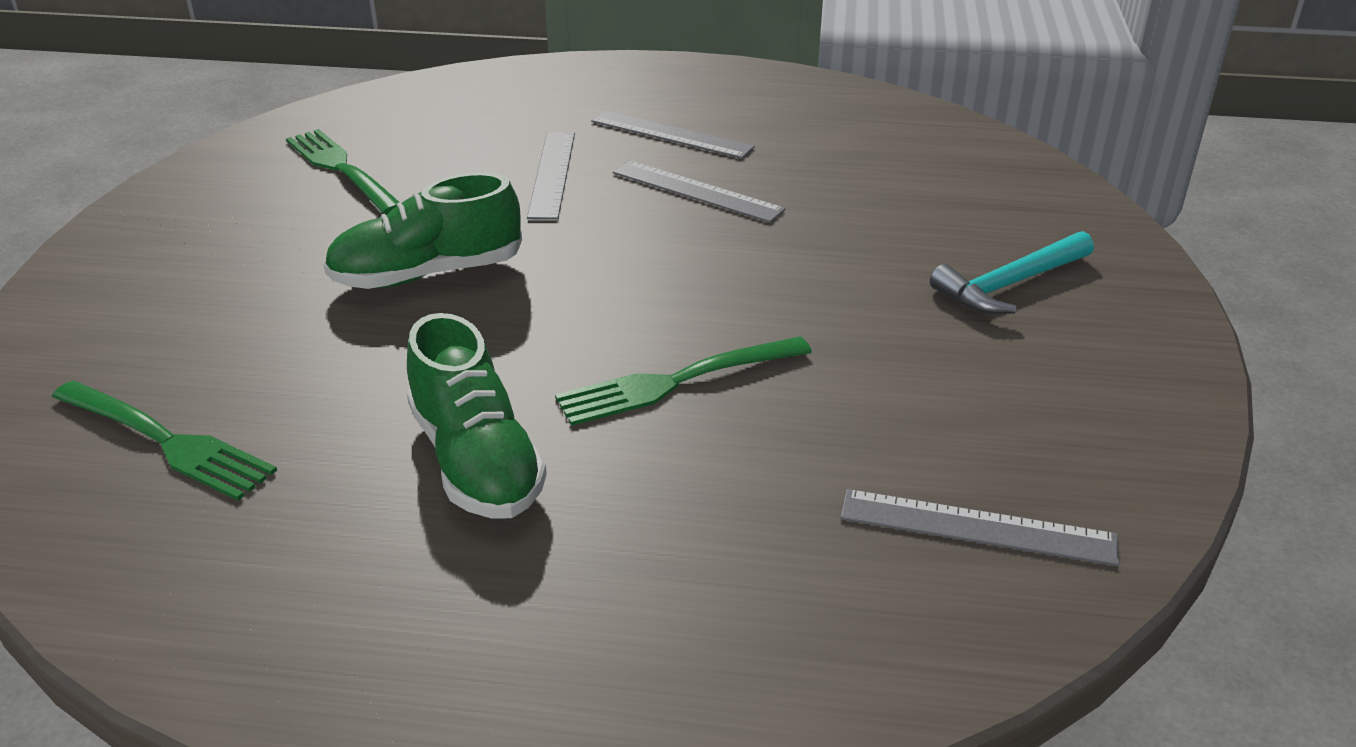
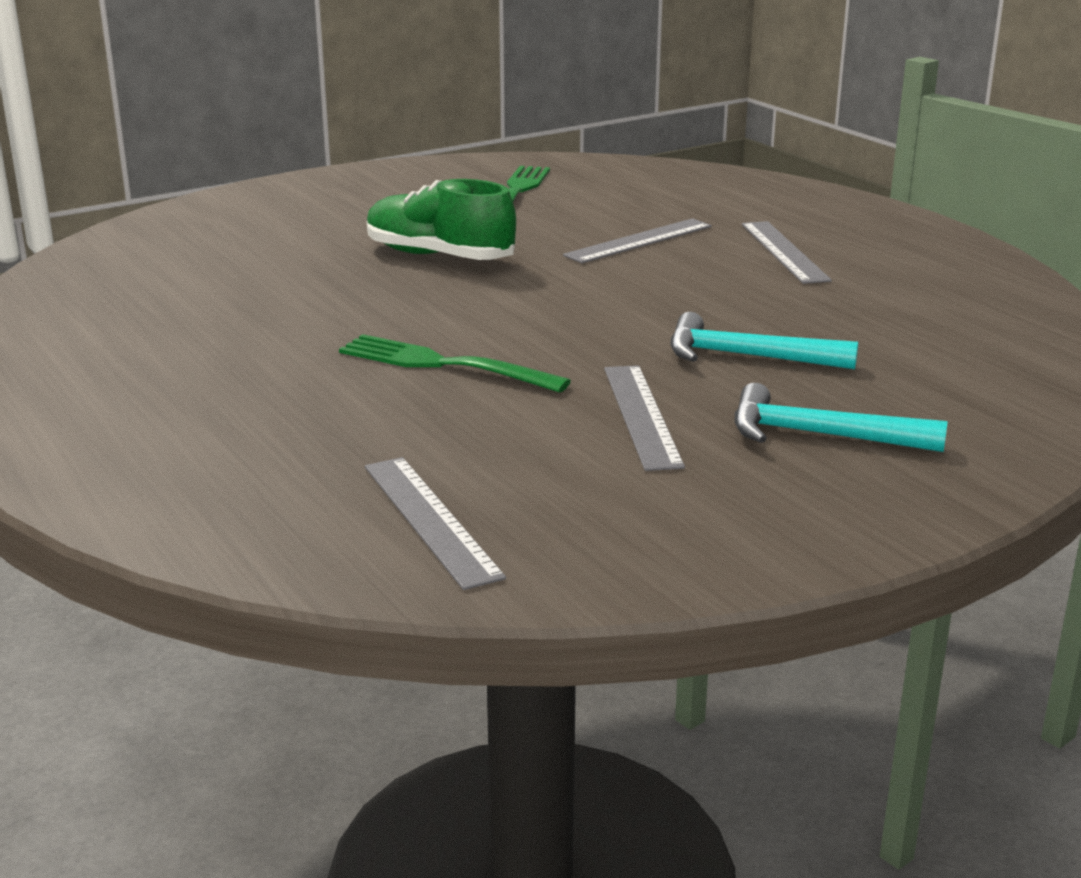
camera: 50 degrees right, 10 degrees down
green fork [51,381,277,501] -> none
green shoe [406,313,547,519] -> none
grey ruler [613,160,786,223] -> grey ruler moved to [604,365,685,471]
none -> turquoise hammer [670,312,858,370]

